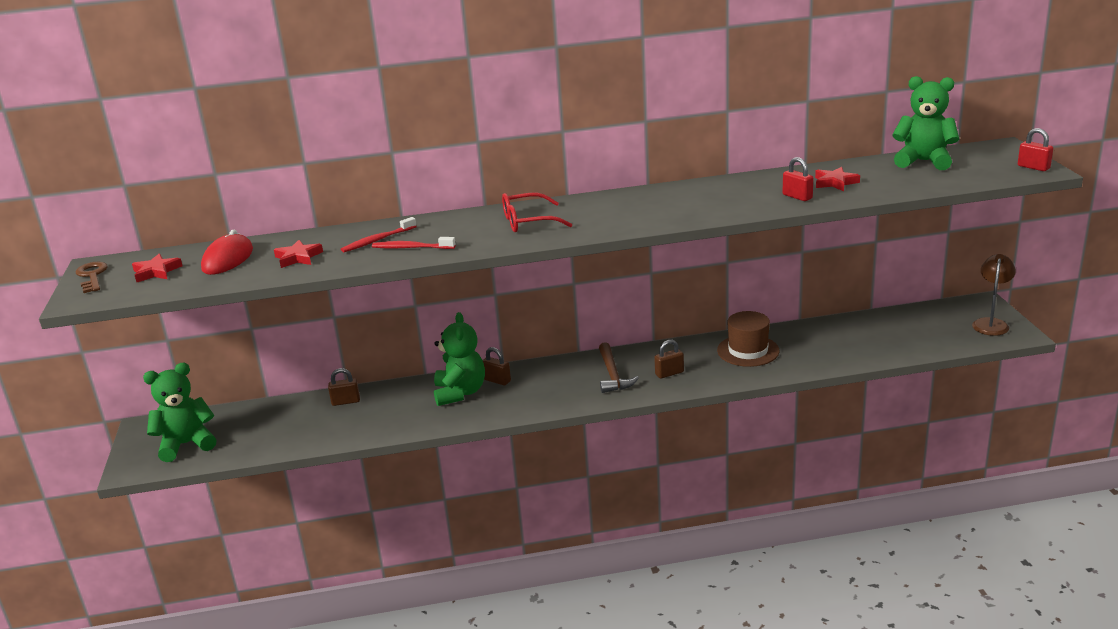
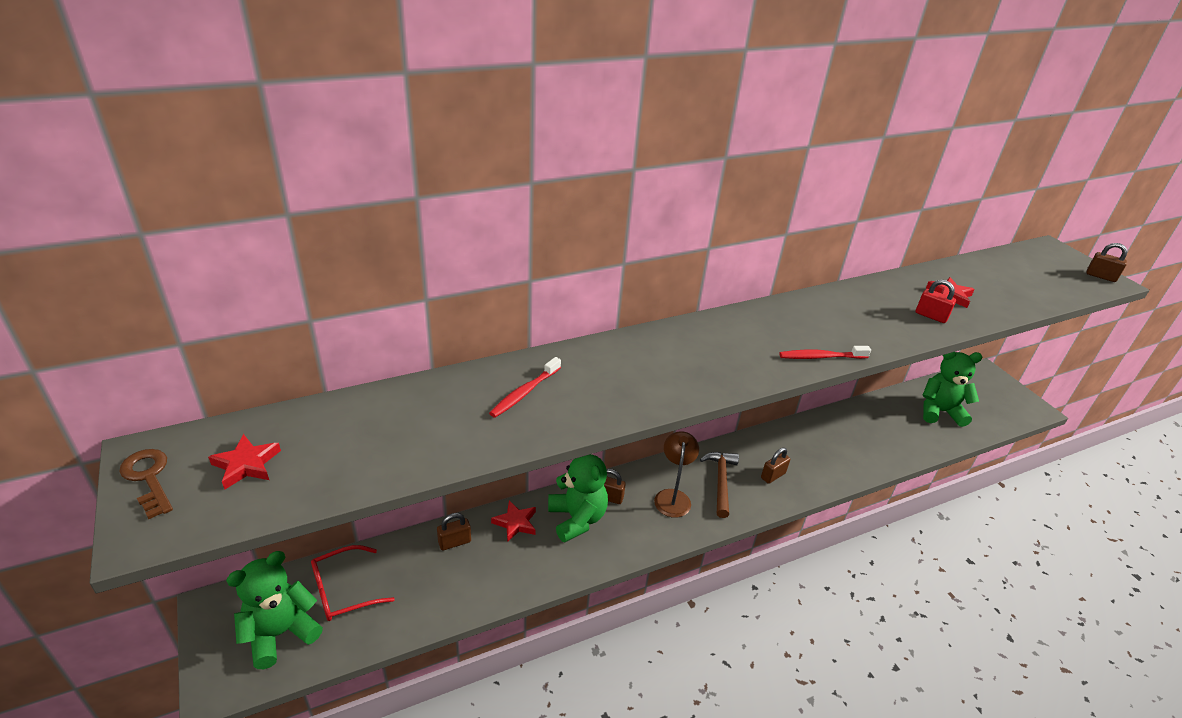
camera: 20 degrees left, 10 degrees up
red mouse [201,230,253,275] -> none
red star [274,240,323,268] -> red star moved to [491,500,536,542]
red toothbrush [372,237,456,249] -> red toothbrush moved to [779,346,871,359]
red glasses [502,193,573,232] -> red glasses moved to [311,545,395,621]
brown hammer [599,342,639,393] -> brown hammer turned 150 degrees counterclockwise [700,452,739,518]
brown hat [717,311,779,367] -> none
green teddy bear [892,76,959,170] -> green teddy bear moved to [922,352,983,427]
brown lamp [972,254,1016,336] -> brown lamp moved to [654,431,699,518]
red padlock [1018,128,1053,171] -> brown padlock [1087,243,1127,282]

